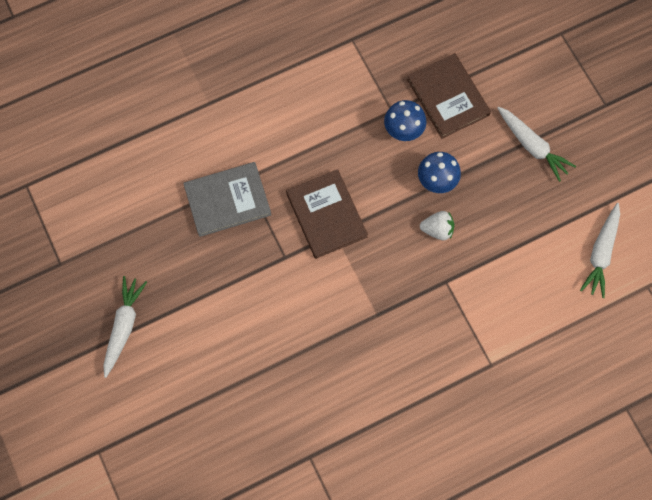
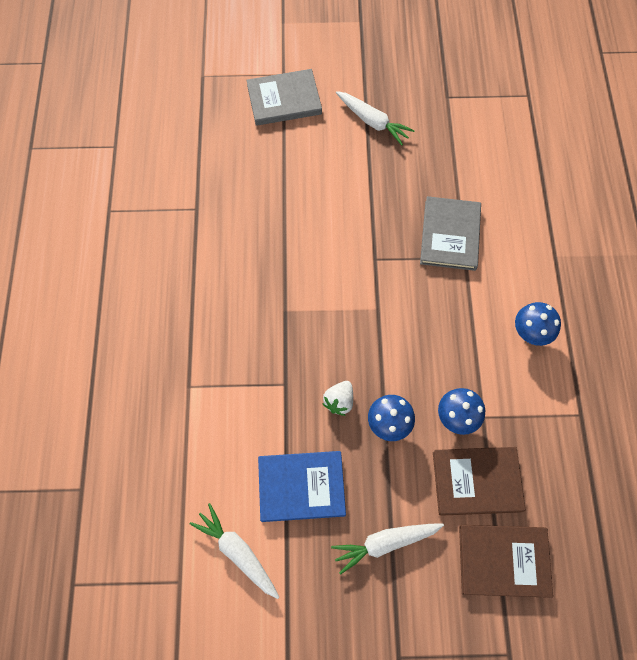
camera: 115 degrees right, 5 degrees down
brown book [286,169,368,259] -> brown book moved to [459,525,553,598]
none -> grey book [246,69,322,126]
none -> blue book [258,451,346,522]
none -> blue mushroom [515,302,561,346]

